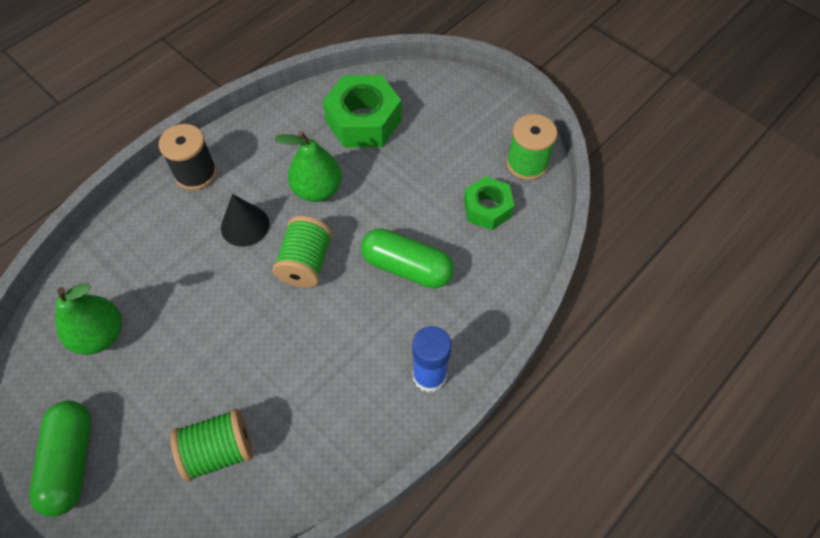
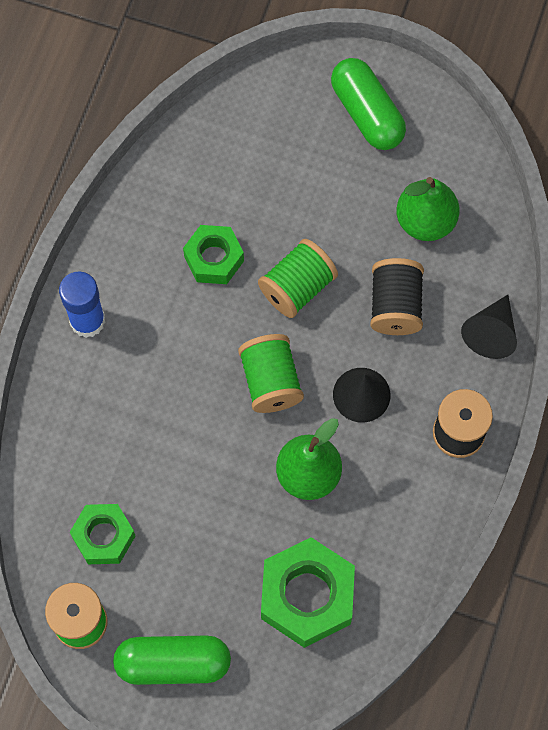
camera: 155 degrees right, 10 degrees up
green spool [171,409,253,482] -> green spool moved to [258,239,338,318]
green capsule [361,228,454,288] -> green capsule moved to [113,635,231,685]
none -> green nut [183,225,244,284]
none -> black spool [370,258,424,335]
none -> black cone [461,295,517,359]

